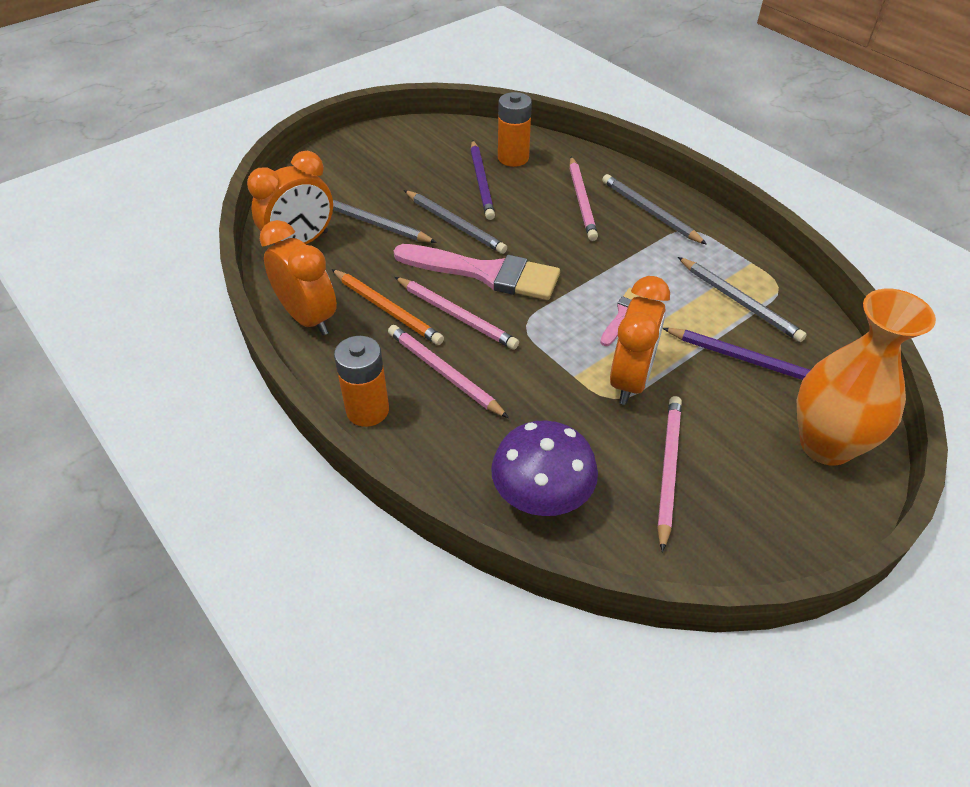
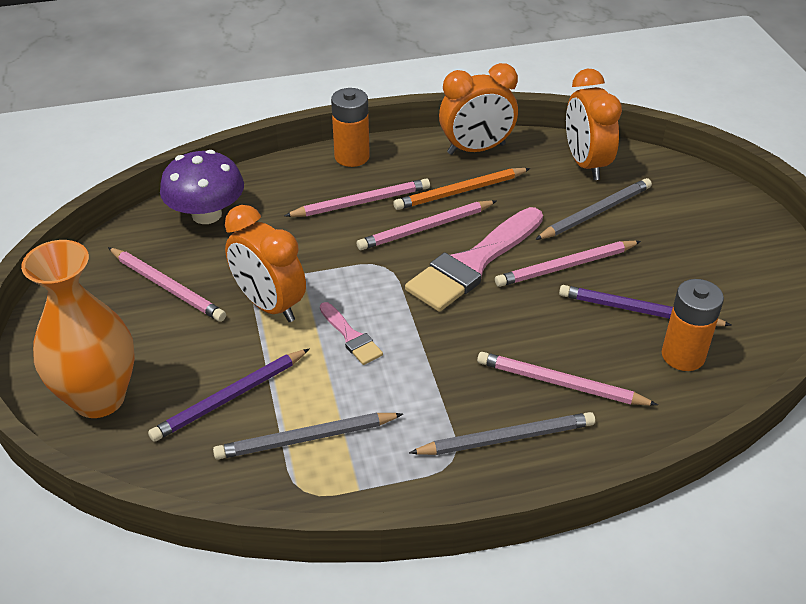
camera: 115 degrees right, 5 degrees down
grey pencil [404,190,507,254] -> pink pencil [495,241,641,287]

